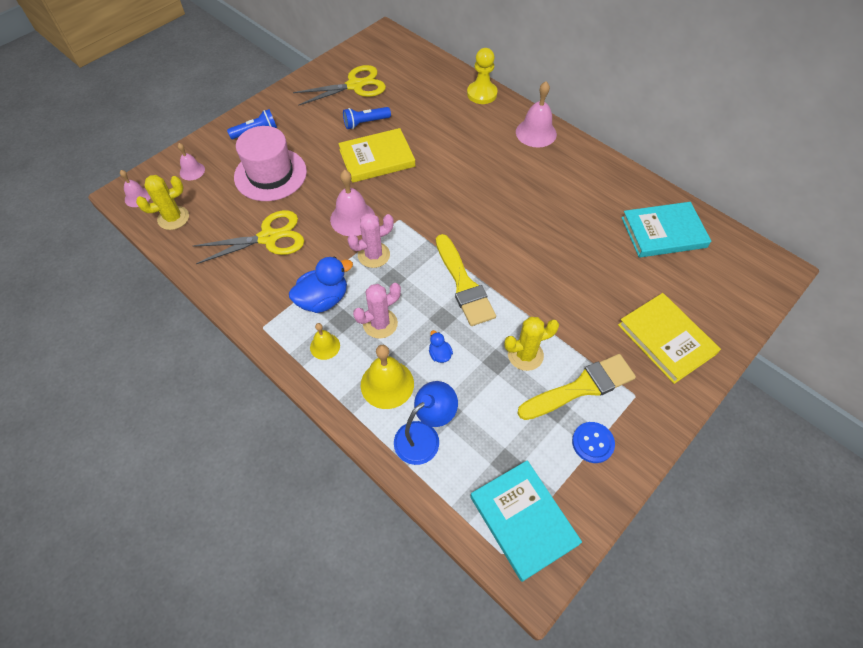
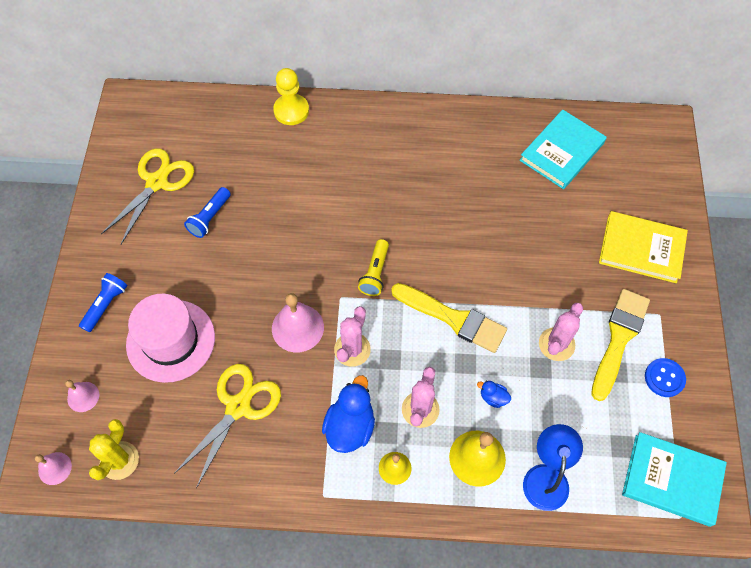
camera: 40 degrees left, 5 degrees up
yellow book [338,128,415,183] -> none
yellow cactus [504,317,559,371] -> pink cactus [539,303,583,361]
pink bell [516,81,557,147] -> none
none -> yellow flashlight [358,239,389,296]

